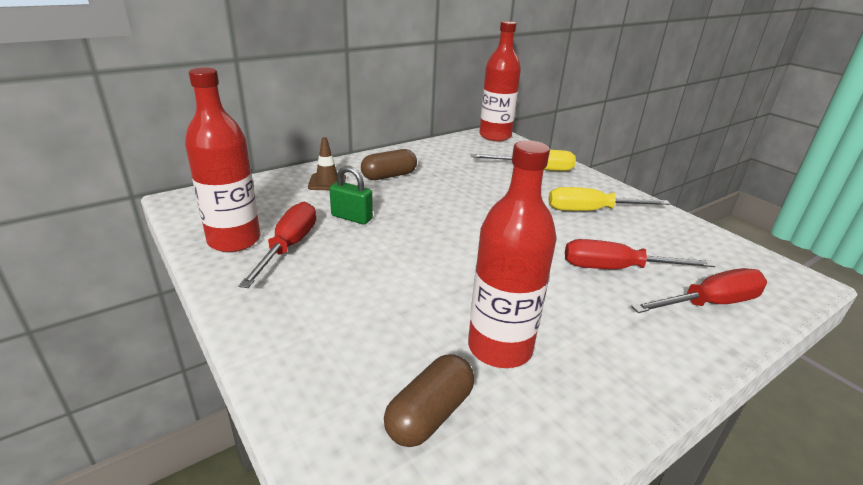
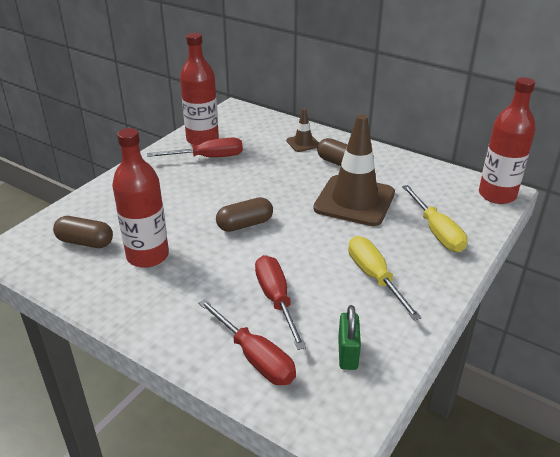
camera: 70 degrees right, 5 degrees up
green padlock [329,166,373,224] -> green padlock moved to [338,305,361,370]
none -> brown capsule [216,197,273,232]
none -> brown traffic cone [313,114,395,226]

